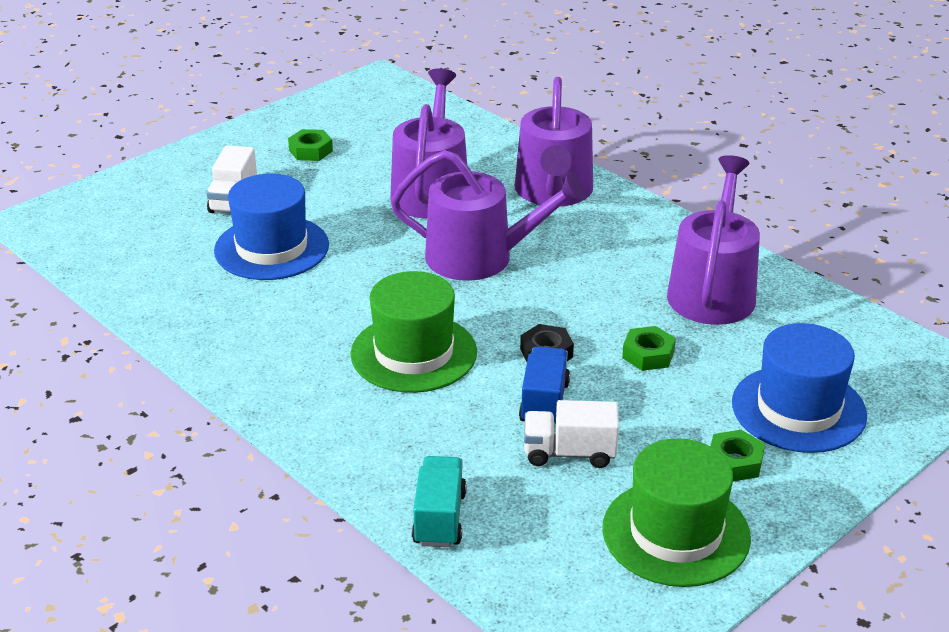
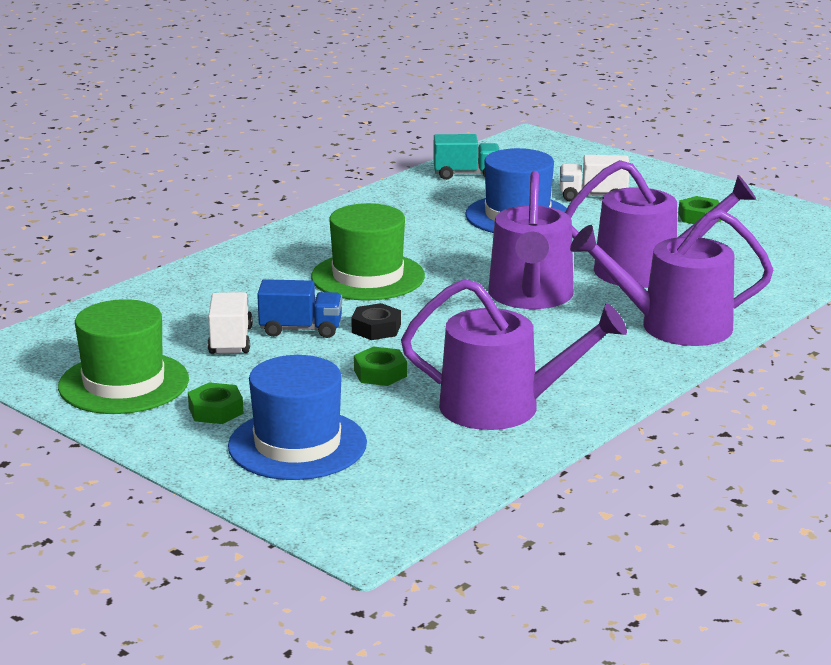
camera: 85 degrees right, 10 degrees down
turquoise truck [412,456,467,547] -> turquoise truck moved to [434,134,500,180]

